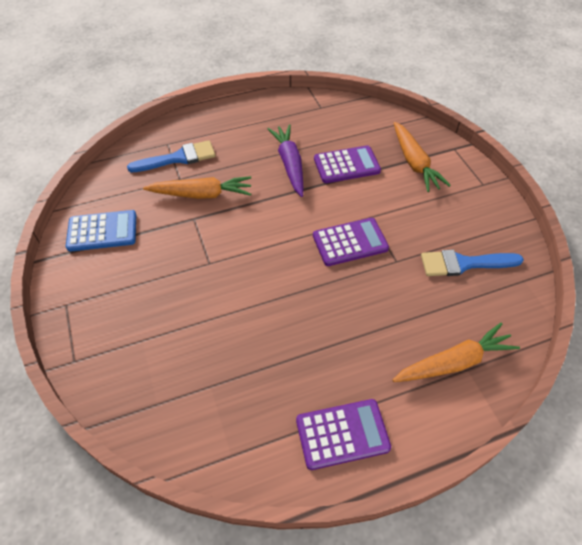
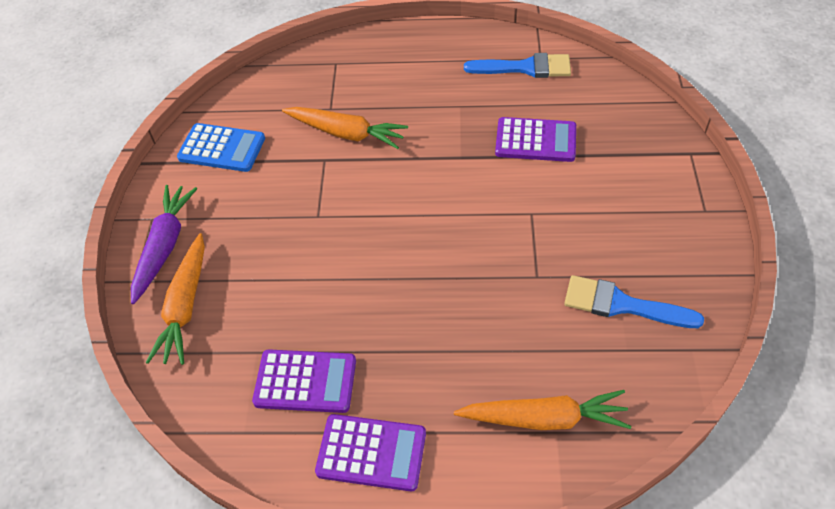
camera: 25 degrees right, 0 degrees up
blue brush [127,140,216,172] -> blue brush moved to [464,53,571,78]
purple carrot [268,125,303,197] -> purple carrot moved to [131,185,198,304]
purple calculator [313,218,389,266] -> purple calculator moved to [252,349,356,413]
orange carrot [394,122,451,192] -> orange carrot moved to [146,233,205,365]

